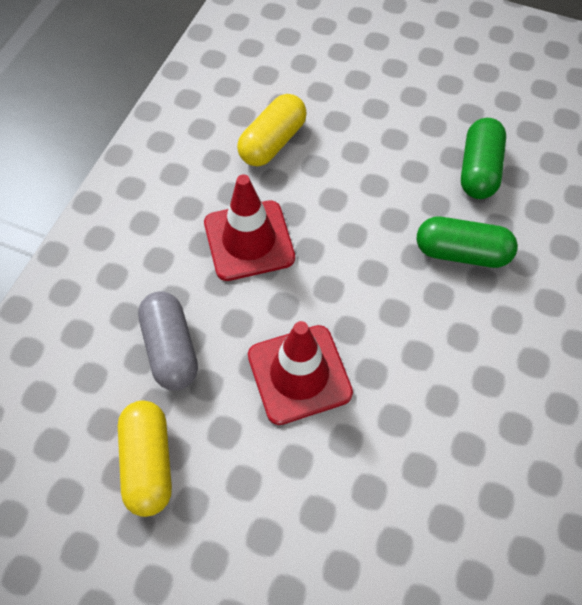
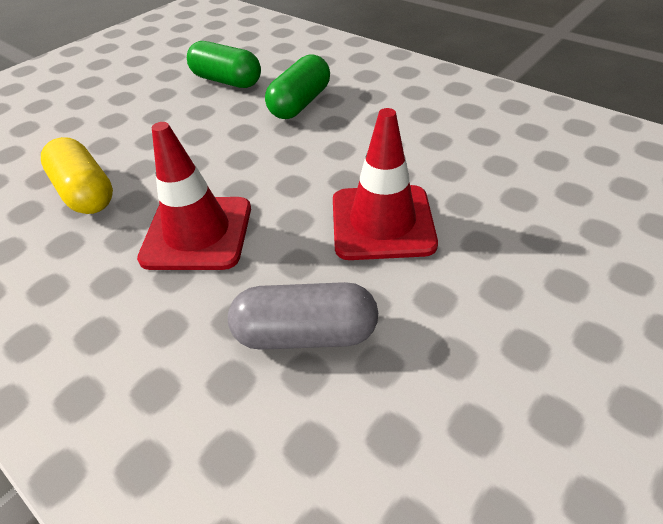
camera: 70 degrees left, 15 degrees down
yellow capsule [118,400,172,517] -> none

